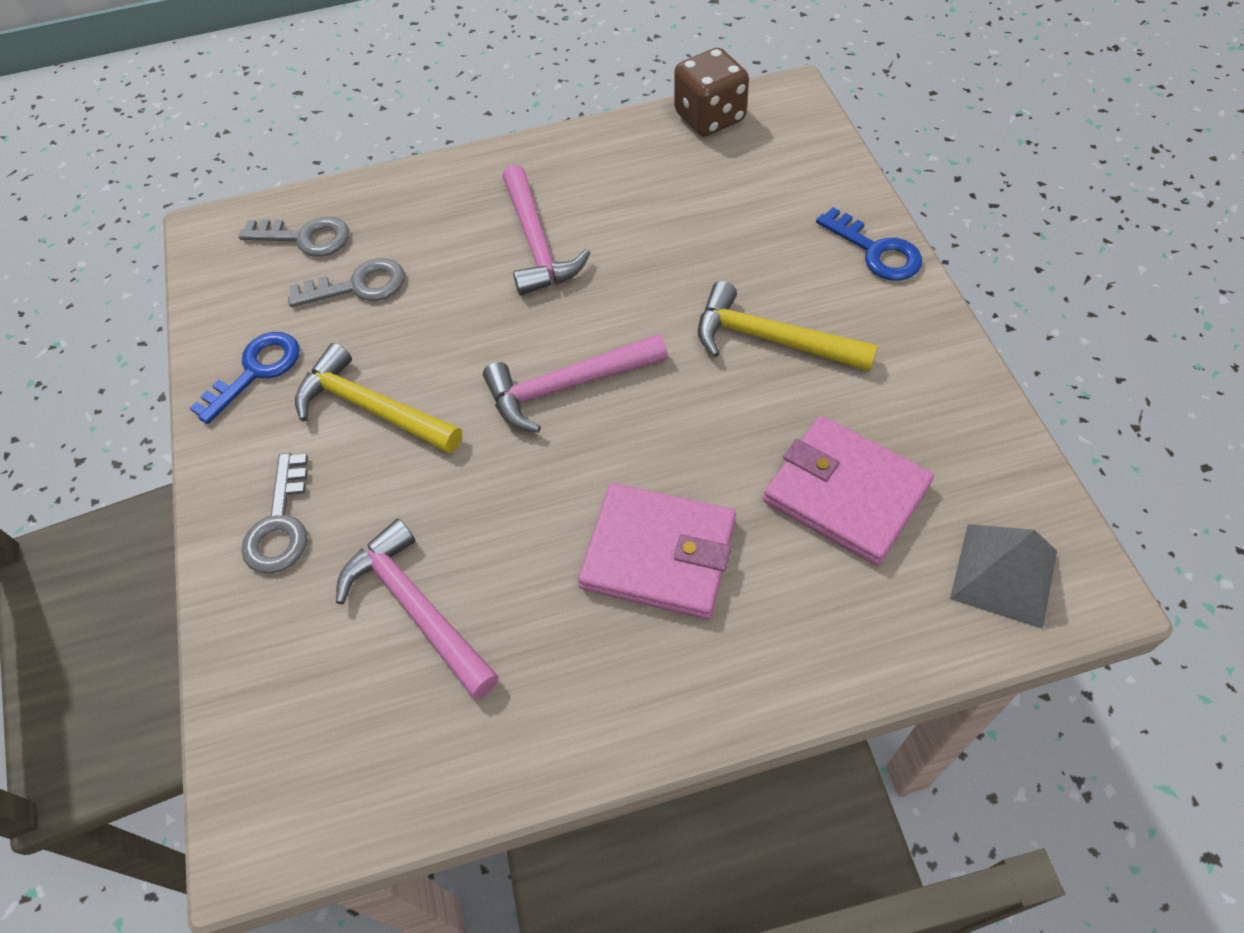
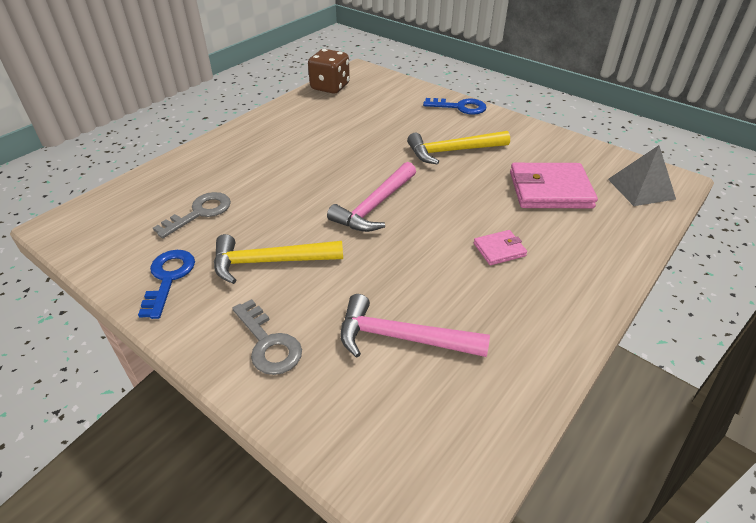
camera: 40 degrees left, 15 degrees down
grey key [239,217,349,257] -> none
pink hammer [503,165,590,296] -> none
pink wallet [578,483,736,619] -> pink wallet [474,230,527,265], size x0.50

